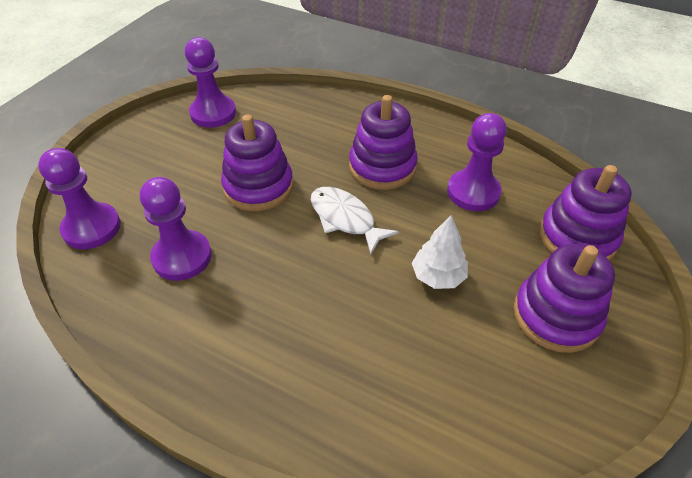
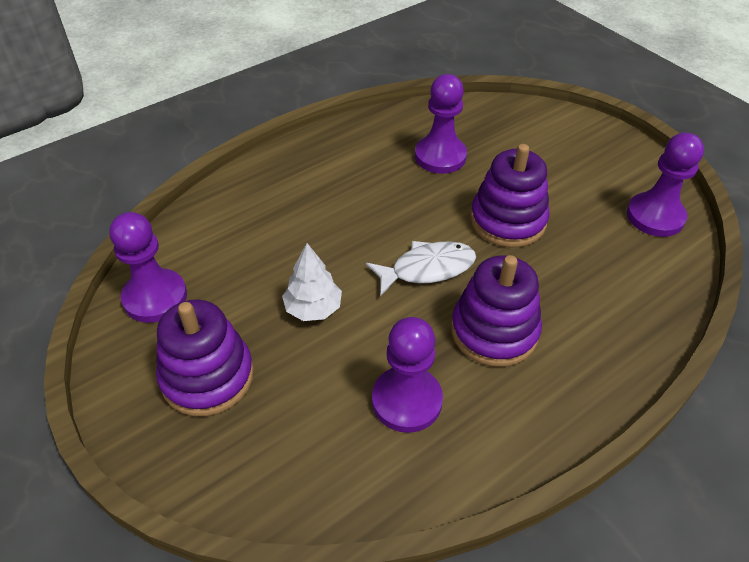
camera: 115 degrees right, 0 degrees up
purple pawn [38,148,121,249] -> purple pawn moved to [109,212,187,323]
purple stacking toy [540,165,632,260] -> none

